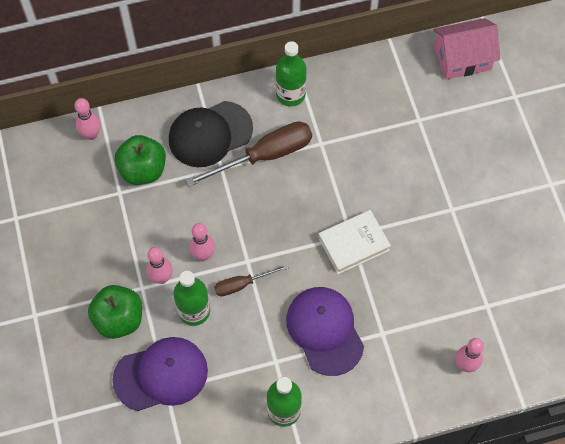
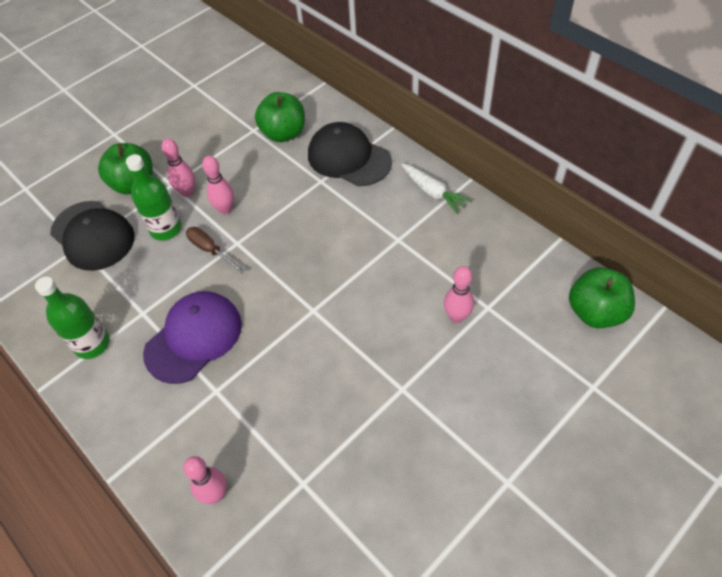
camera: 65 degrees right, 10 degrees down
pink bowling pin [74,98,101,140] -> pink bowling pin moved to [444,266,474,323]
purple cap [113,337,208,411] -> black cap [50,201,135,271]
brown screwdriver [185,121,312,187] -> none
green bottle [276,41,307,106] -> white carrot [402,164,472,214]
white book [318,210,391,274] -> none
pink house [433,18,501,80] -> green apple [569,267,635,328]

